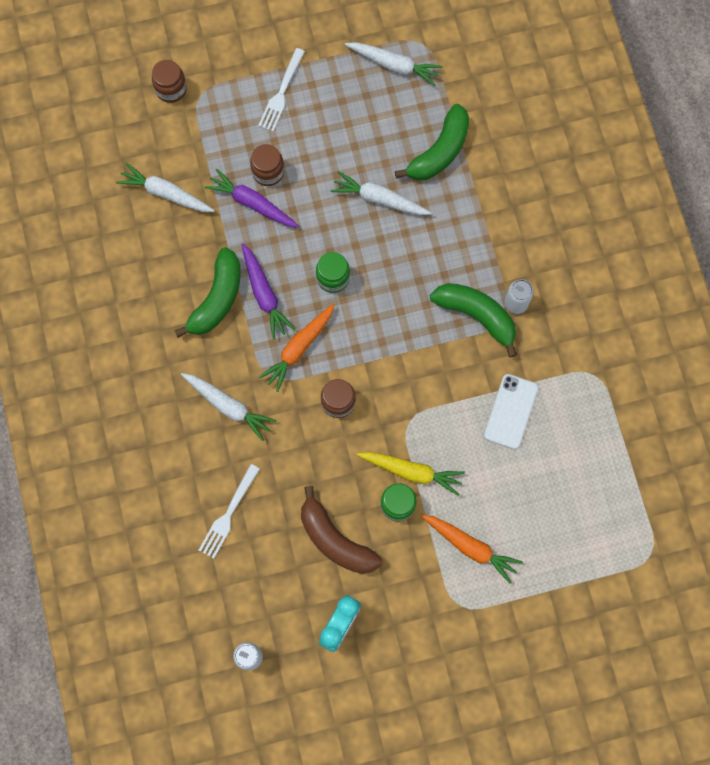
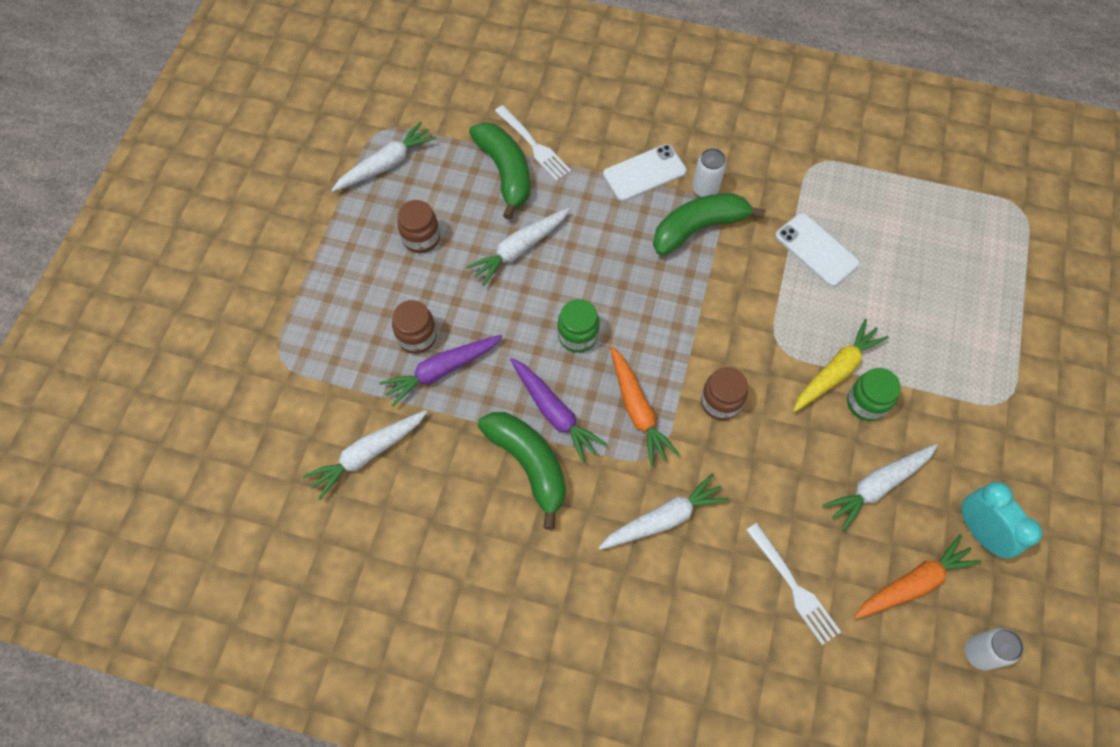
camera: 60 degrees left, 10 degrees down
brown jar [152,60,187,103] -> brown jar moved to [397,200,440,253]
purple carrot [241,243,295,340] -> purple carrot turned 45 degrees clockwise [510,358,607,463]
white fork [258,48,305,132] -> white fork moved to [495,105,571,181]
brown banana [301,486,382,574] -> white carrot [822,444,938,531]
orange carrot [421,514,523,584] -> orange carrot moved to [854,534,981,619]
none -> white phone [603,144,687,201]

